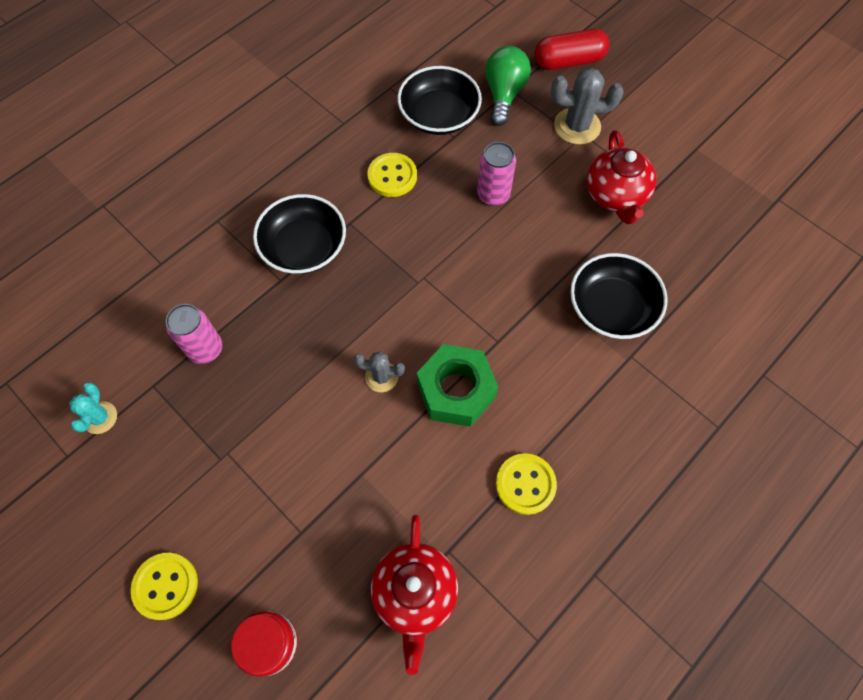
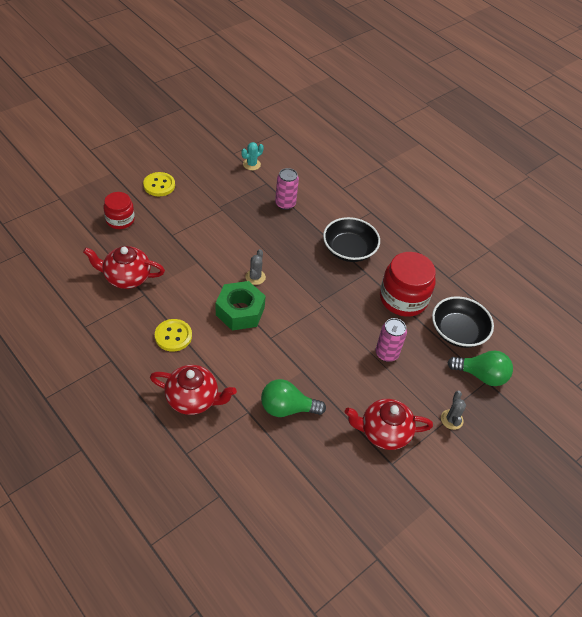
camera: 90 degrees right, 15 degrees down
turquoise cactus [69,382,117,434] -> turquoise cactus turned 45 degrees counterclockwise [241,142,264,170]
yellow button [367,153,417,197] -> red jar [380,252,436,317]
red capsule [534,29,610,70] -> none
grey cactus [551,68,624,145] -> grey cactus [441,391,466,430], size x0.60
black bowl [570,253,668,339] -> green light bulb [261,379,326,417]
none -> red teapot [150,365,237,415]

